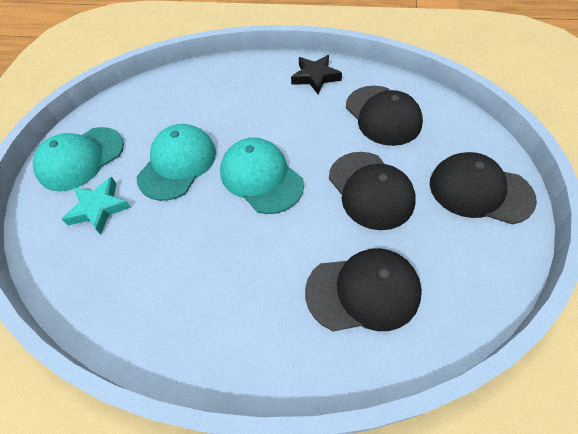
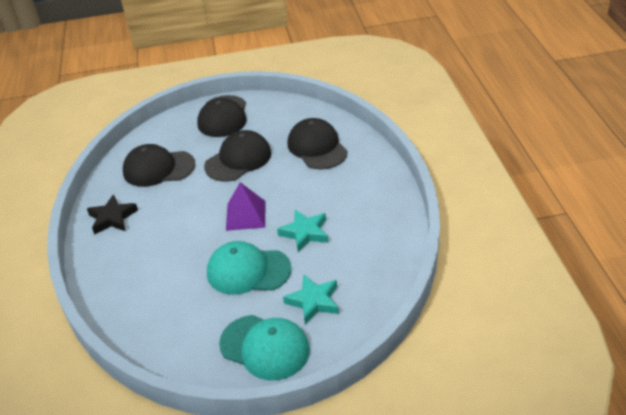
camera: 110 degrees left, 15 degrees down
turquoise cap [220,137,304,214] -> purple pyramid [226,182,265,231]
black cap [346,86,423,146] -> black cap turned 135 degrees counterclockwise [123,144,195,187]
none -> turquoise star [277,210,328,252]

